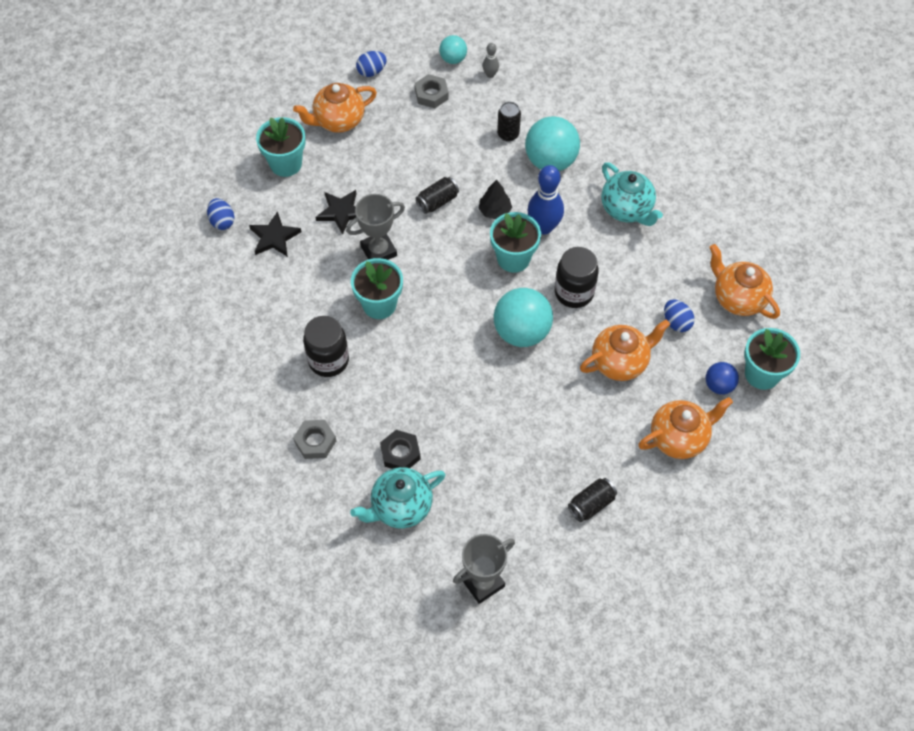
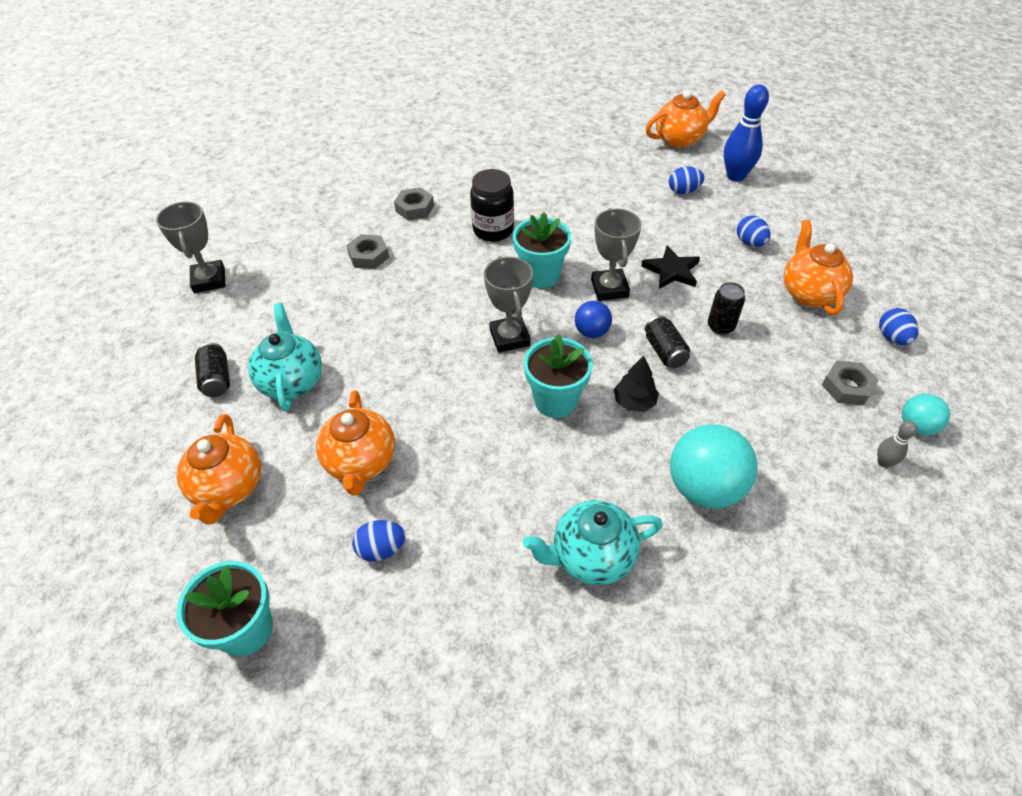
camera: 110 degrees right, 10 degrees down
black star [249,211,301,257] -> none
turquoise flower pot [256,117,306,177] -> blue egg [737,216,771,247]
turquoise teapot [350,467,446,529] -> turquoise teapot moved to [248,303,322,412]
black nut [380,430,421,469] -> grey nut [346,234,389,269]
turquoise ball [494,288,553,347] -> none
black can [497,102,521,142] -> black can moved to [708,282,745,335]
blue bowling pin [528,165,564,235] -> blue bowling pin moved to [724,84,769,181]
black jar [555,247,599,308] -> none
blue ball [706,362,739,395] -> blue ball moved to [575,301,612,338]
orange teapot [709,244,780,319] -> orange teapot moved to [646,91,726,148]
none -> grey trophy [484,256,533,353]

